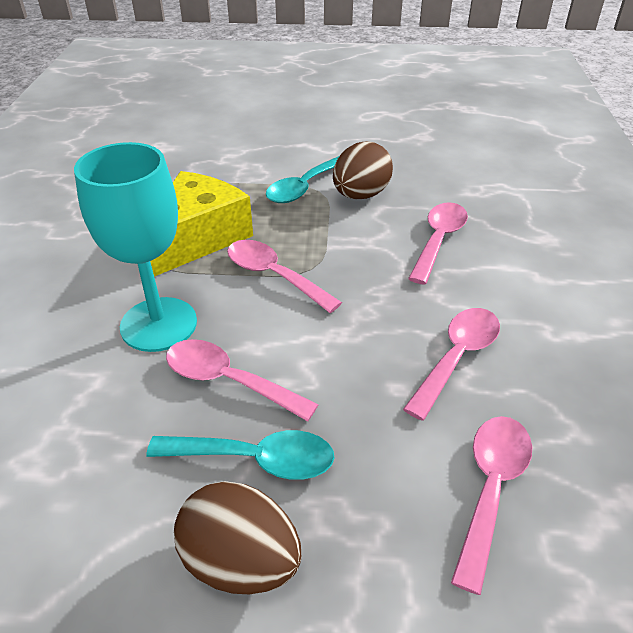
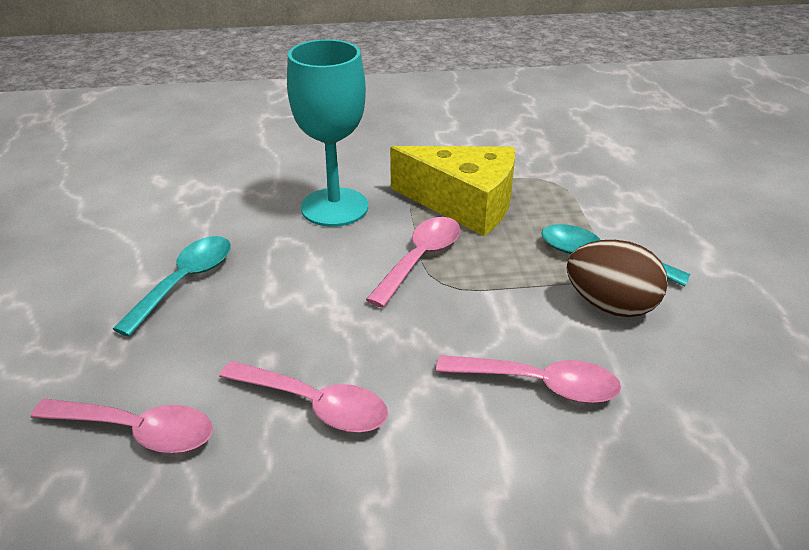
camera: 80 degrees right, 5 degrees down
turquoise spoon [147,430,335,480] -> turquoise spoon turned 150 degrees counterclockwise [113,236,231,337]
pink spoon [166,339,319,422] -> none
brown egg [174,481,301,594] -> none

